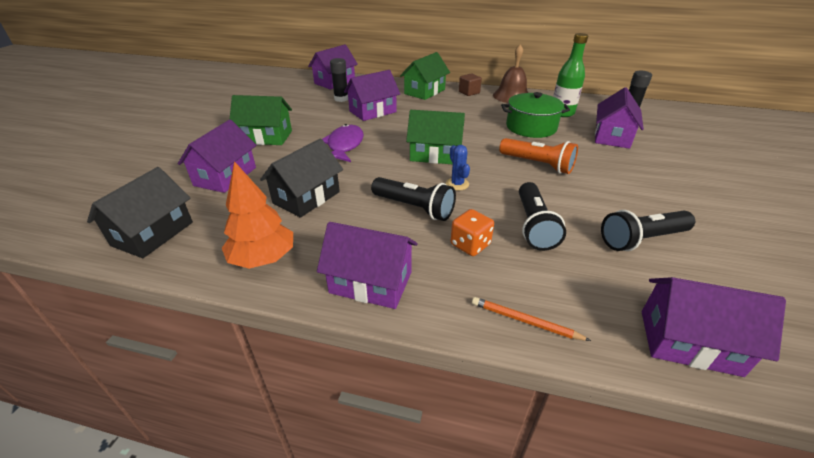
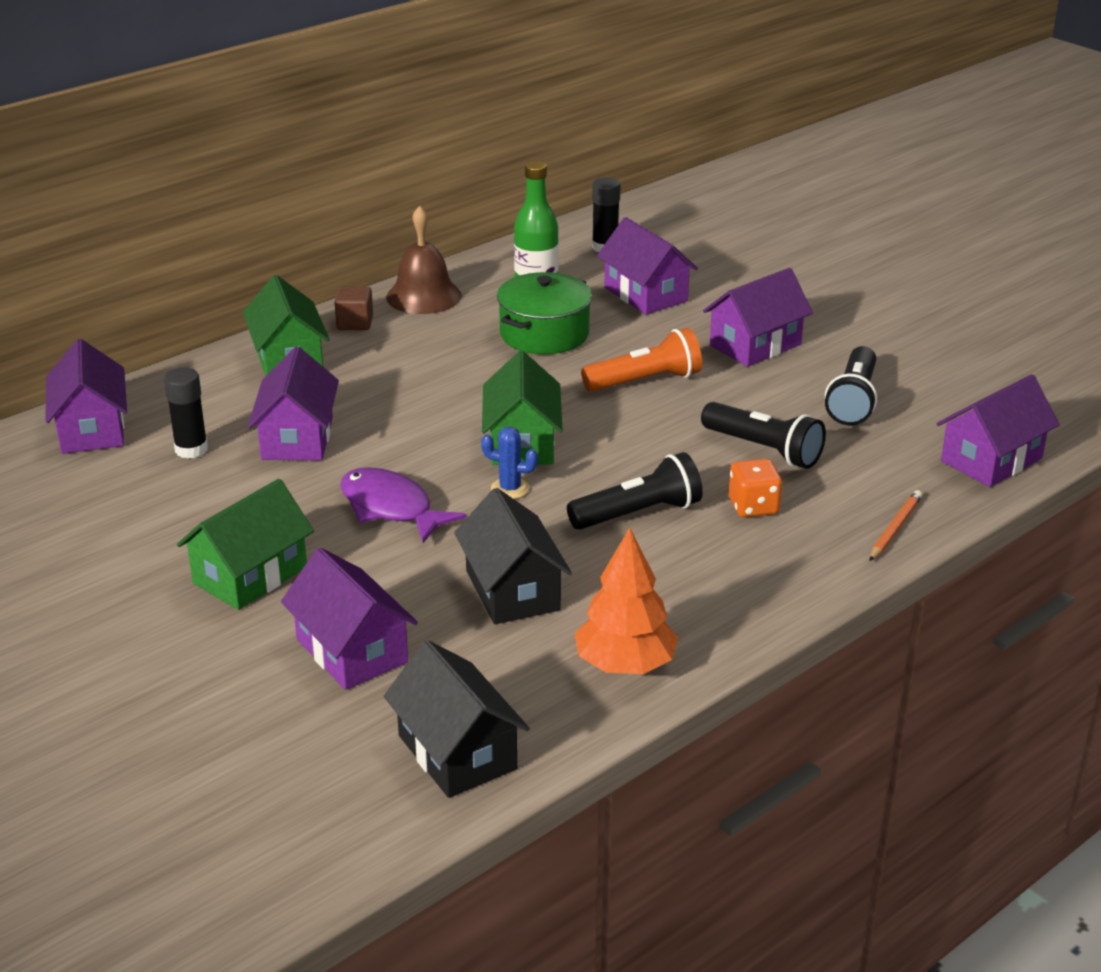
camera: 55 degrees left, 5 degrees down
purple house [317,222,418,309] -> purple house moved to [703,268,813,367]
green house [406,110,465,164] -> green house turned 45 degrees counterclockwise [482,351,563,465]
blue cactus [446,145,470,190] -> blue cactus moved to [481,427,538,499]
orange pencil [472,297,591,341] -> orange pencil turned 150 degrees clockwise [869,490,922,561]

